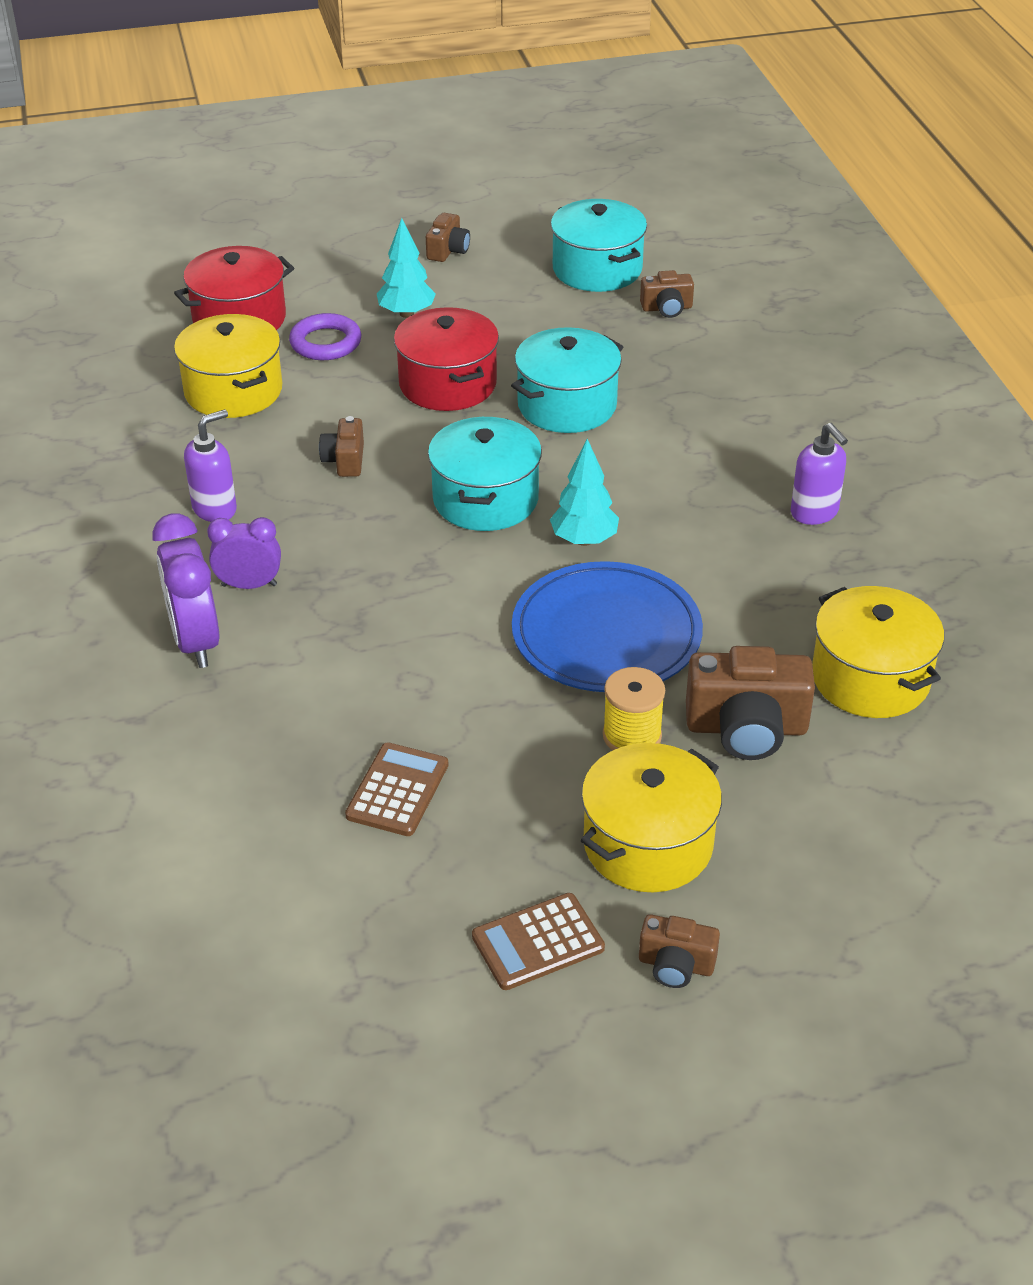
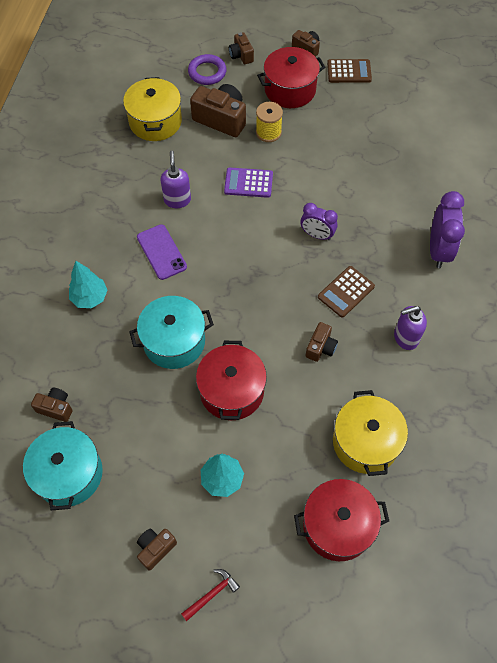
camera: 155 degrees left, 20 degrees up
purple clock [207,517,281,589] -> purple clock moved to [300,203,338,240]
purple ring [289,313,361,360] -> purple ring moved to [188,54,227,85]
brown calculator [345,742,448,836] -> brown calculator moved to [318,266,375,318]
turquoise pot [428,417,542,531] -> none
blue plate [512,561,703,692] -> purple calculator [224,167,273,198]
turquoise tree [550,439,619,546] -> turquoise tree moved to [69,261,107,308]
yellow pot [581,743,722,892] -> red pot [257,47,325,108]
purple soap dispenser [791,423,848,525] -> purple soap dispenser moved to [160,150,191,208]
none -> purple phone [137,224,187,280]
none -> red hammer [181,569,240,621]
none -> brown camera [229,32,254,64]

